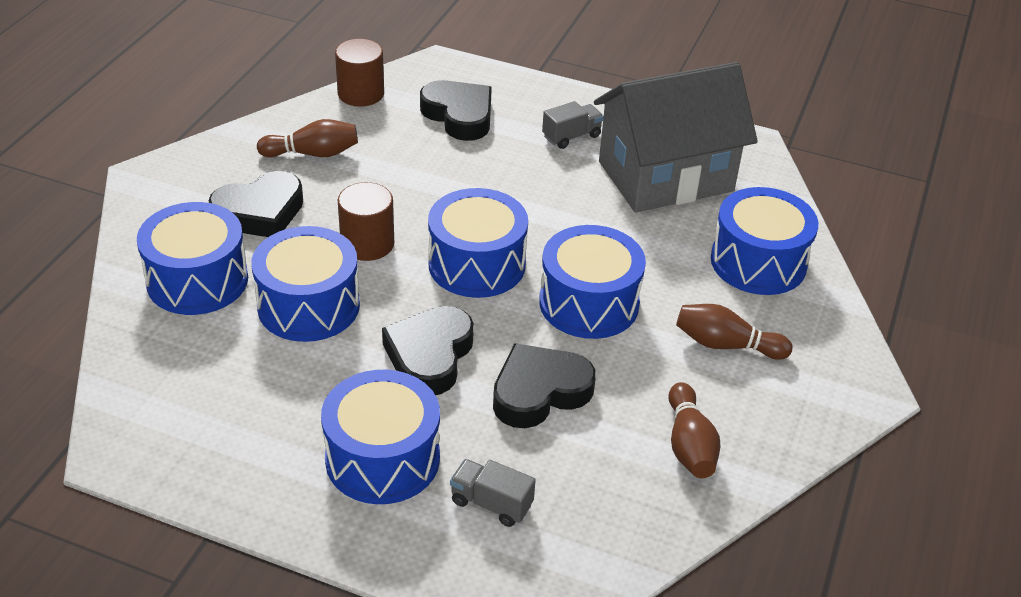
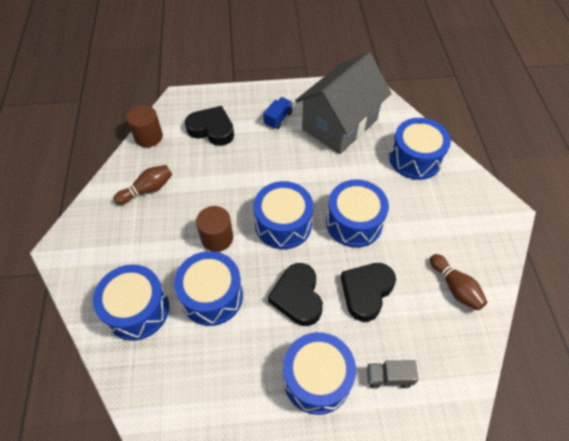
camera: 25 degrees left, 15 degrees up
black heart [208,171,303,237] -> none
grey truck [542,101,604,149] -> blue truck [263,97,293,129]
brown bowling pin [676,304,793,360] -> none

